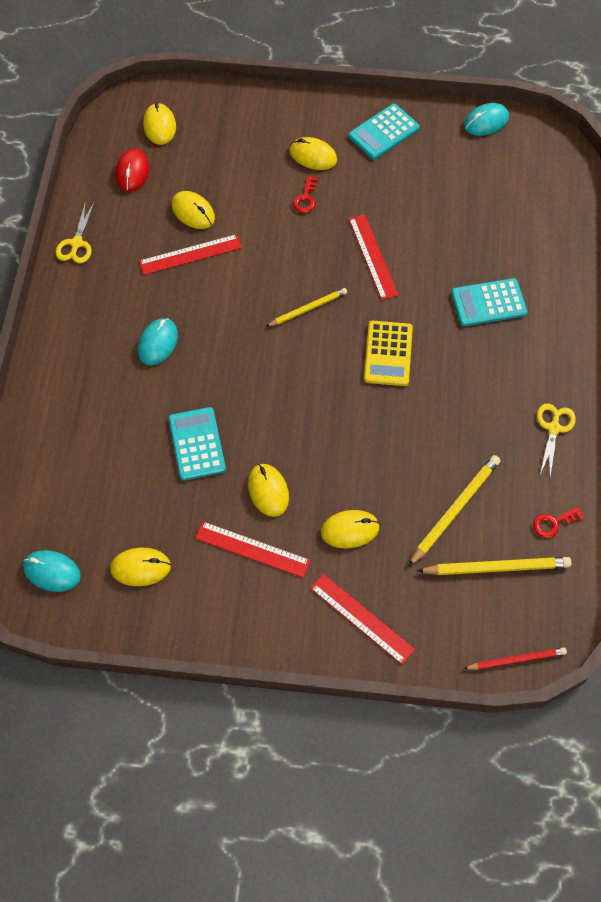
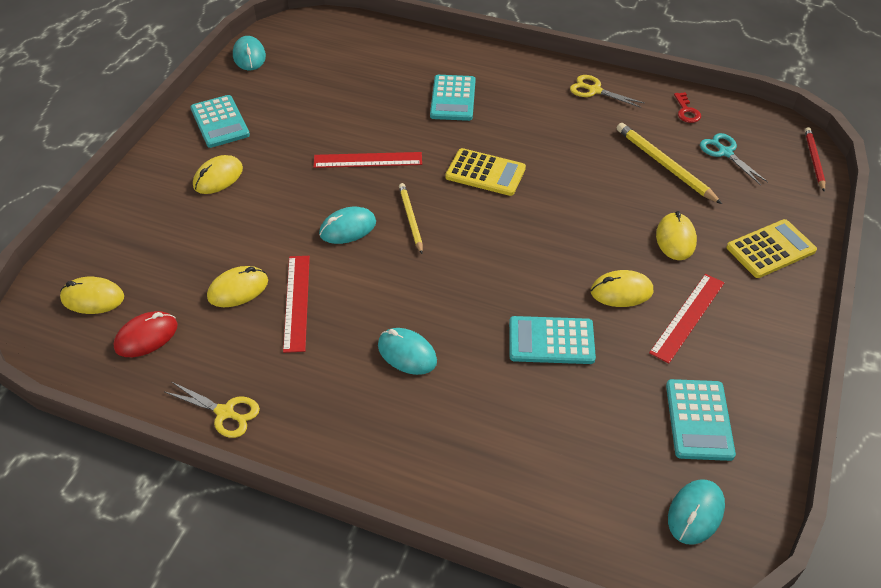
camera: 75 degrees left, 15 degrees down
yellow mouse [110,548,171,586] -> turquoise calculator [666,379,736,461]
red mouse [115,149,149,192] -> red mouse turned 60 degrees counterclockwise [114,311,178,357]
red key [293,176,318,213] -> none
red ruler [310,574,415,665] -> yellow calculator [726,219,817,278]
yellow pencil [417,557,572,575] -> turquoise scissors [700,133,768,185]
none -> turquoise mouse [319,207,376,244]

